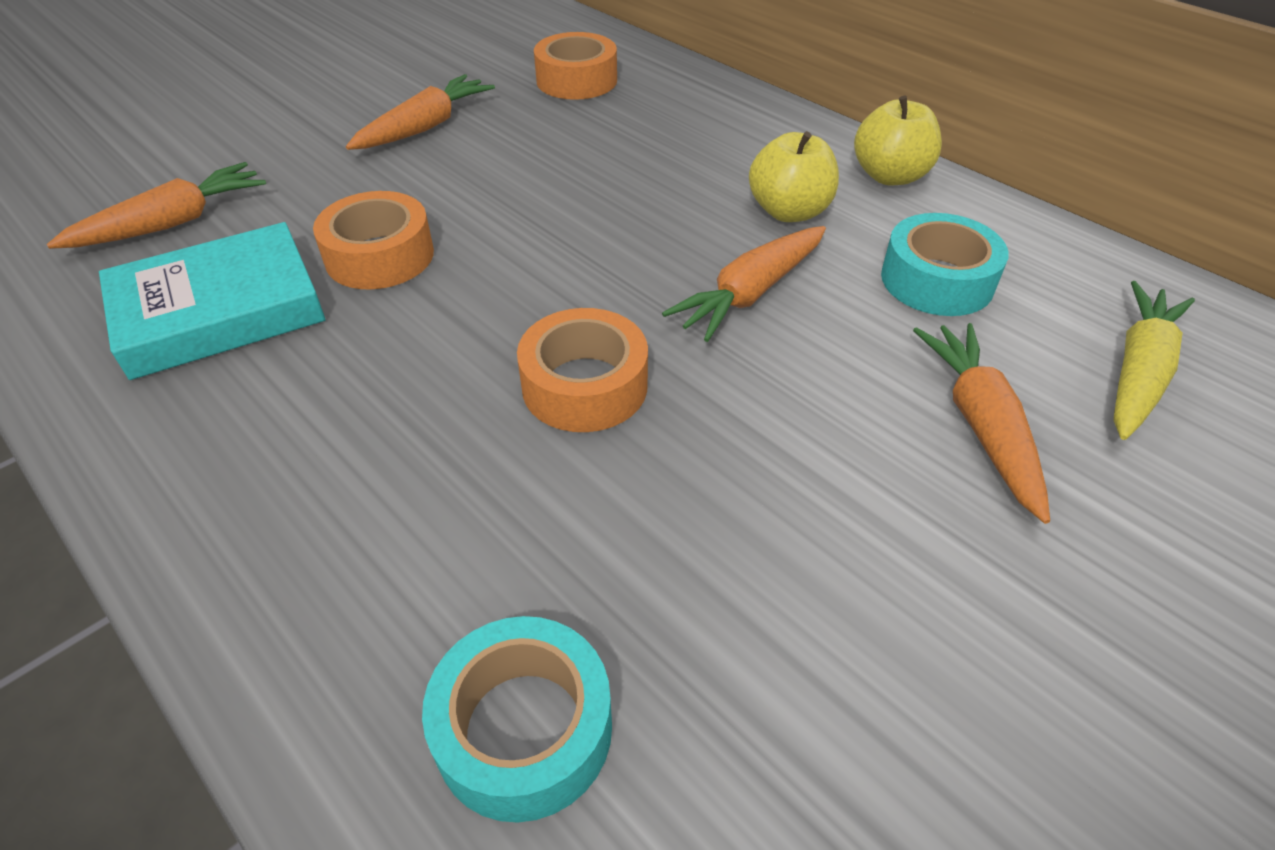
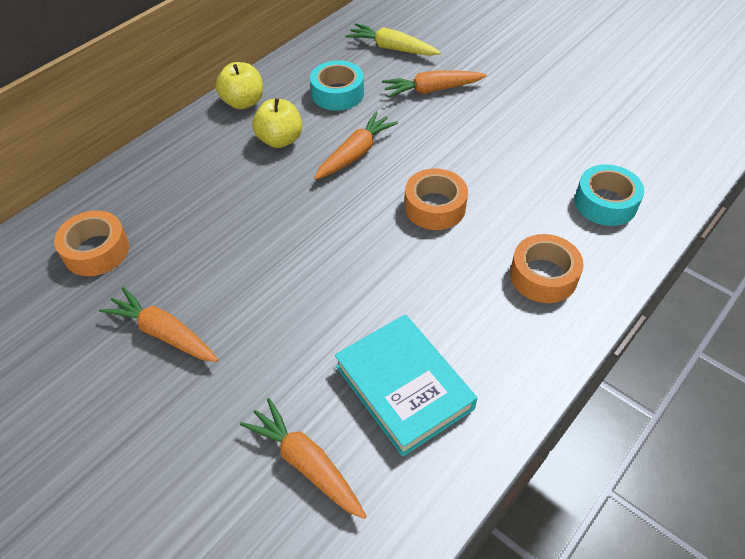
camera: 95 degrees left, 5 degrees up
orange tape [313,191,434,290] -> orange tape moved to [510,234,583,303]
orange carrot [662,226,826,342] -> orange carrot turned 90 degrees counterclockwise [314,112,398,180]

